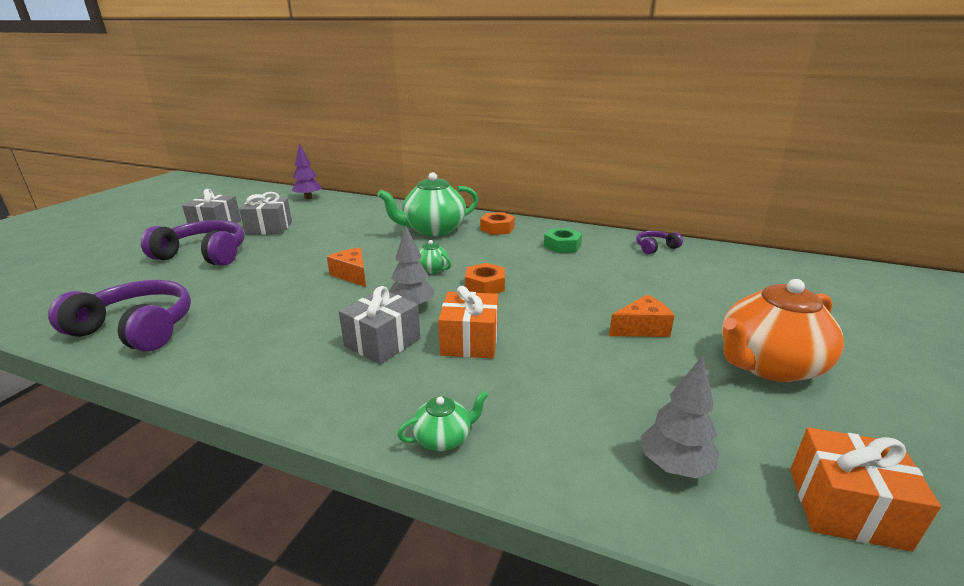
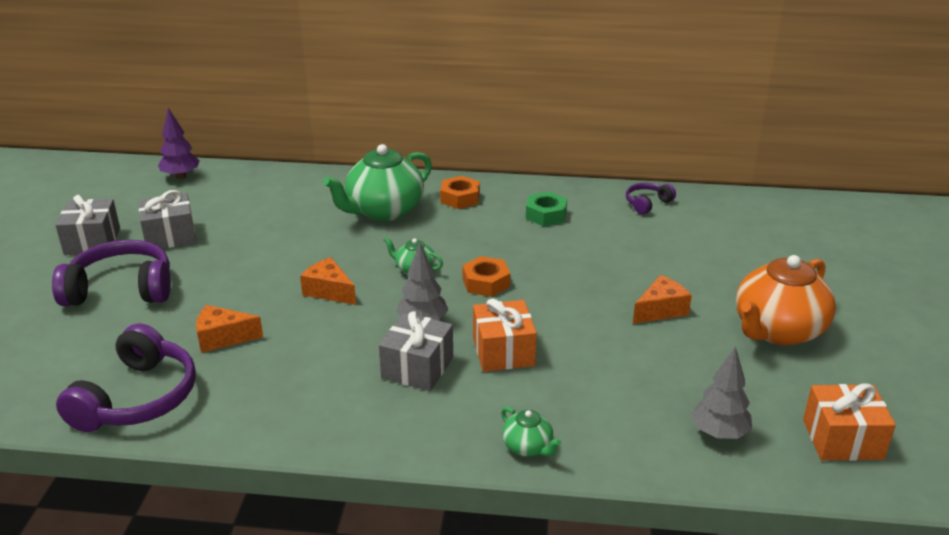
camera: 15 degrees left, 5 degrees up
purple headphones [48,280,191,352] -> purple headphones turned 105 degrees clockwise [56,323,196,432]
green teapot [397,391,489,451] -> green teapot turned 90 degrees clockwise [501,407,561,457]
none -> orange cheese [196,305,263,353]

